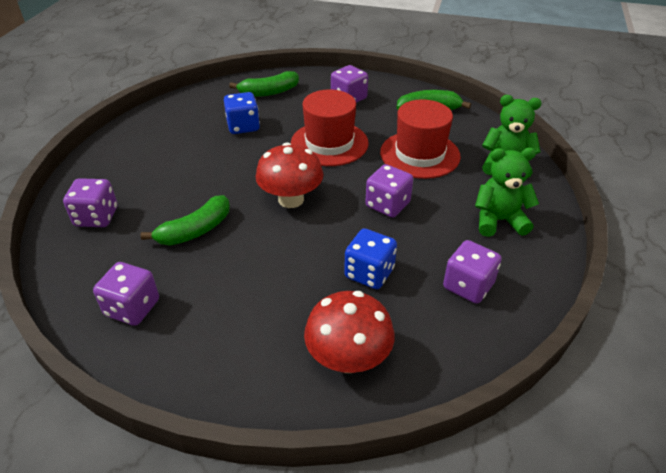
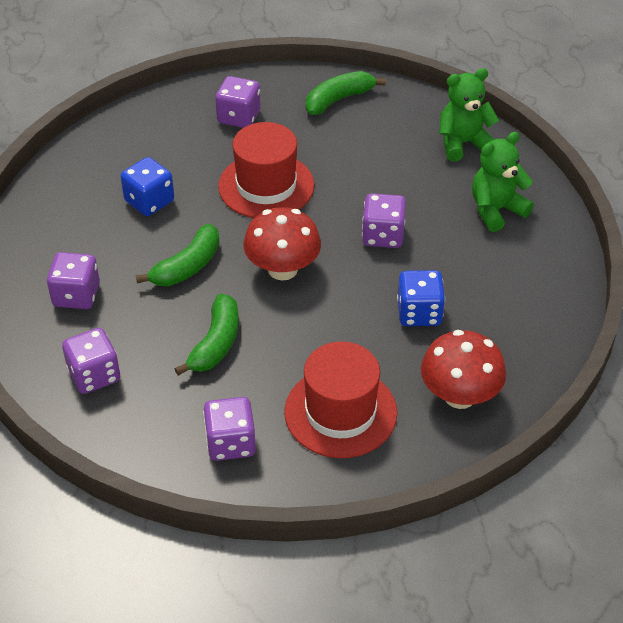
camera: 30 degrees left, 5 degrees up
green banana [229,71,299,97] -> green banana moved to [136,223,220,286]
red hat [380,99,461,179] -> red hat moved to [284,342,397,458]
purple dice [443,240,502,304] -> purple dice moved to [47,252,100,309]

